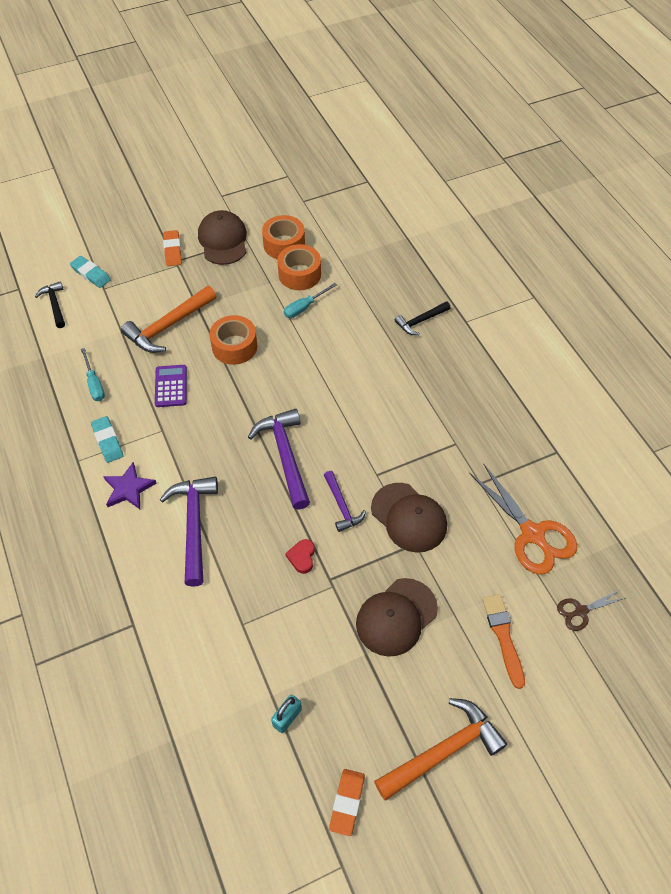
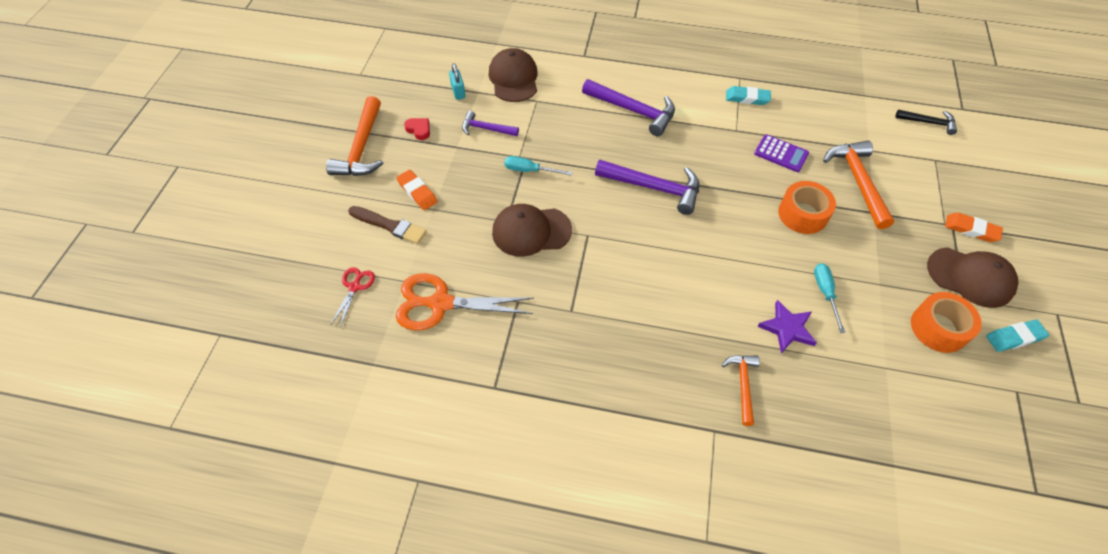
camera: 125 degrees right, 0 degrees up
turquoise eraser [70,256,111,288] -> turquoise eraser moved to [986,320,1049,352]
turquoise screwdriver [81,348,105,401] -> turquoise screwdriver moved to [504,156,573,176]
purple star [103,462,157,509] -> purple star moved to [757,300,817,353]
orange tape [277,244,321,290] -> none
red heart [285,539,315,574] -> red heart moved to [404,118,430,140]
purple hammer [324,471,366,532] -> purple hammer moved to [462,111,519,136]
orange eraser [329,769,365,836] -> orange eraser moved to [396,170,438,210]
brown cap [356,578,438,657] -> brown cap moved to [488,48,538,102]
black hammer [395,301,450,335] -> orange hammer [722,355,760,426]
orange brush [482,594,525,689] -> brown brush [348,206,427,244]
brown scissors [557,590,625,631] -> red scissors [331,267,375,327]

